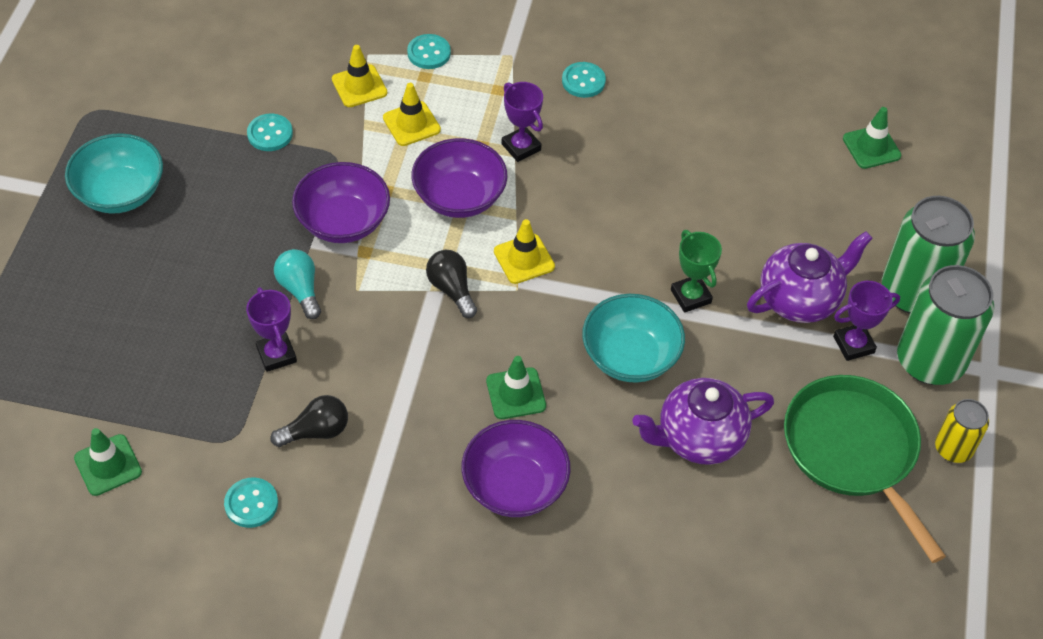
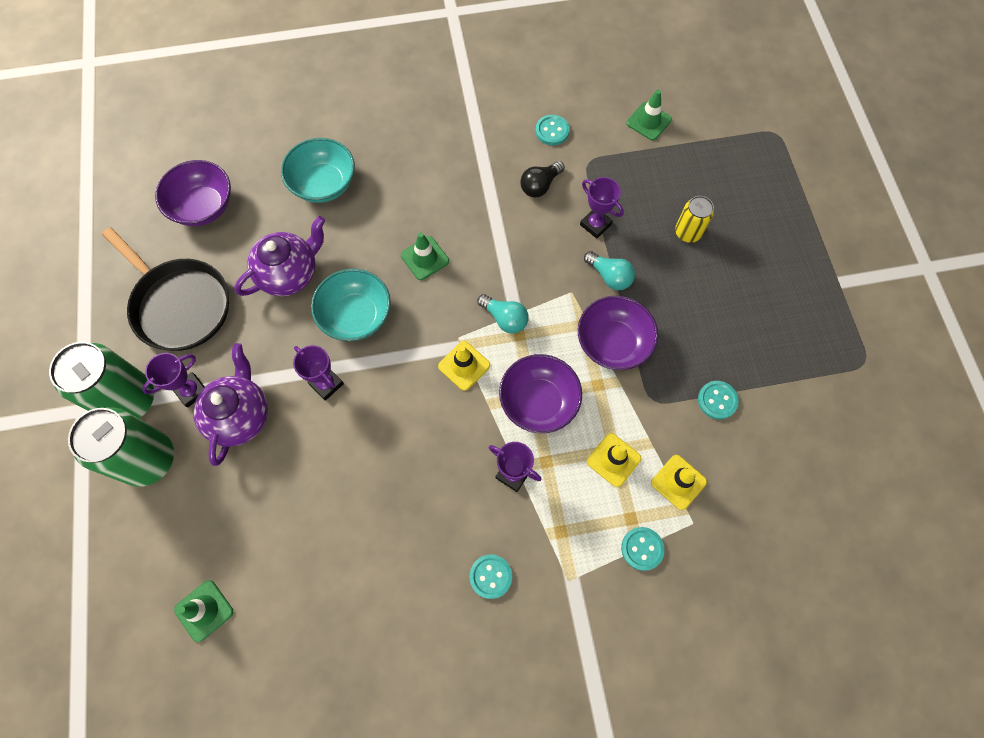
camera: 160 degrees right, 15 degrees up
turquoise bowl [65,133,163,214] -> turquoise bowl moved to [281,138,355,203]
black light bulb [426,250,477,318] -> turquoise light bulb [477,294,529,334]
purple bowl [462,420,571,517] -> purple bowl moved to [155,160,231,226]
green trophy [671,230,722,313] -> purple trophy [293,345,344,401]
purple teapot [747,231,873,323] -> purple teapot turned 150 degrees clockwise [193,343,268,466]
green pan [784,375,946,563] -> black pan [102,227,229,351]
yellow can [935,399,989,463] -> yellow can moved to [675,196,714,243]

